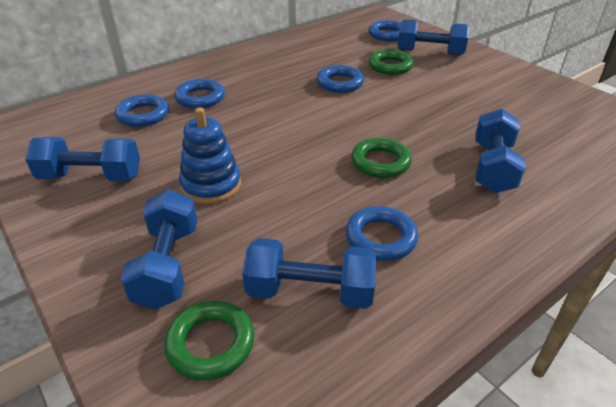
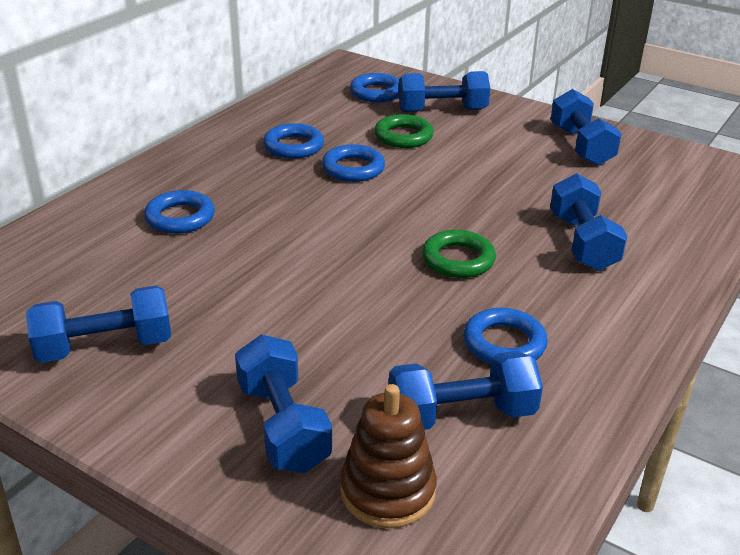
camera: 20 degrees left, 5 degrees down
blue ring [115,94,169,127] -> blue ring moved to [263,123,324,159]
green ring [164,301,254,380] -> brown stacking toy [340,384,437,528]
blue stacking toy [179,107,241,204] -> none
none -> blue dumbbell [551,89,622,166]

